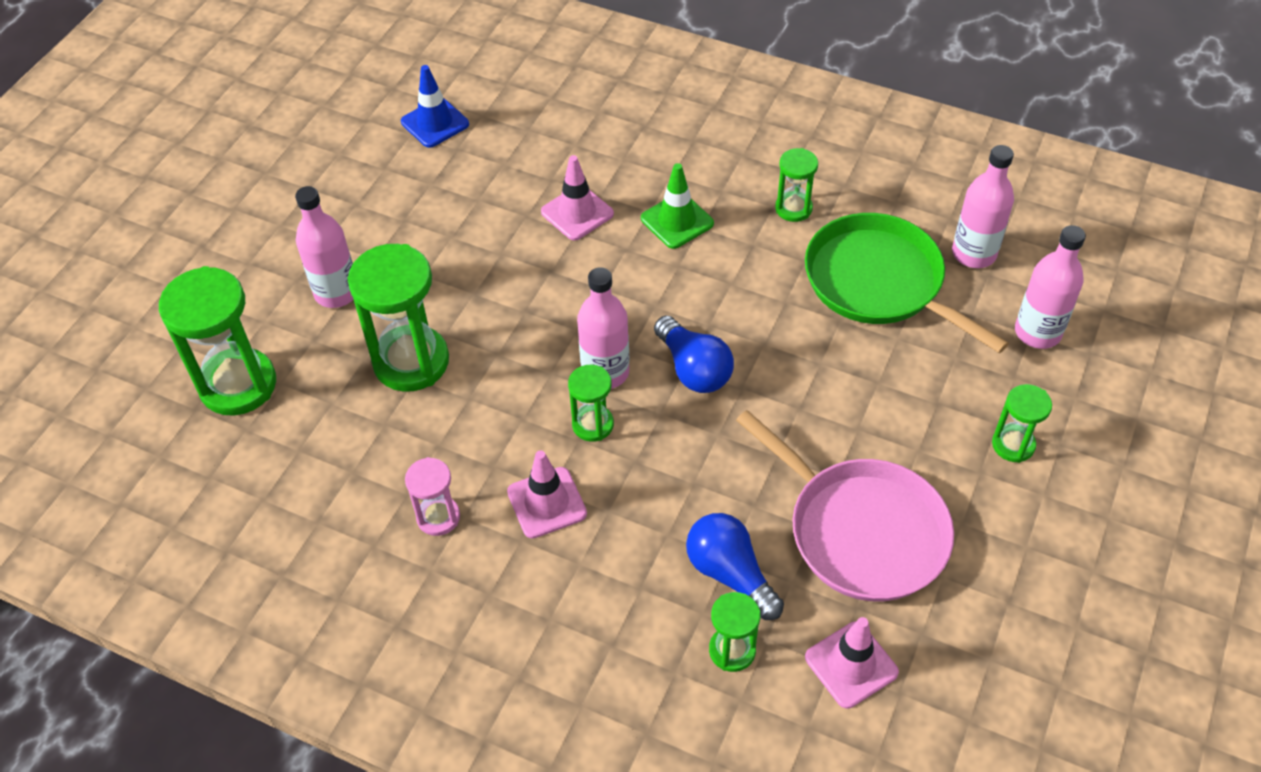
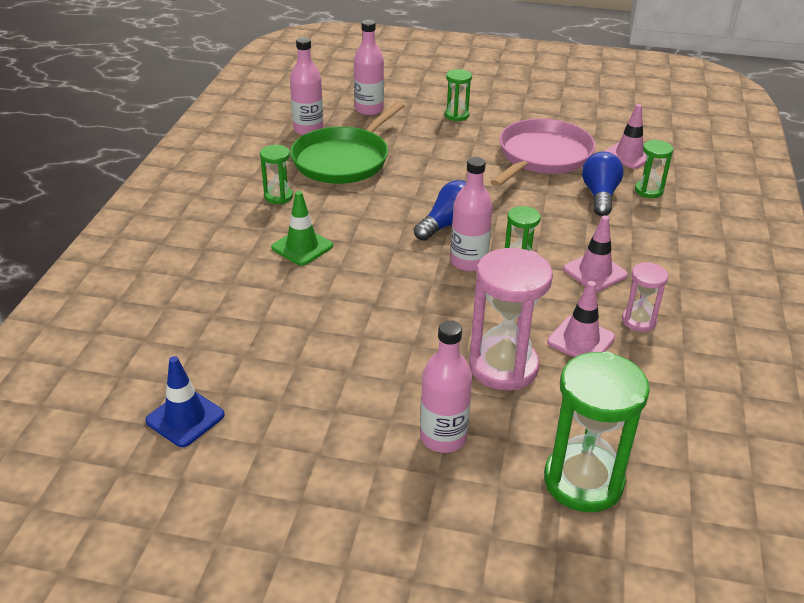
camera: 105 degrees left, 15 degrees down
green hourglass [348,244,449,392] -> pink hourglass [469,248,553,390]
pink traffic cone [541,155,614,240] -> pink traffic cone moved to [547,281,615,357]
blue light bulb [686,513,784,620] -> blue light bulb turned 150 degrees clockwise [582,152,624,216]

